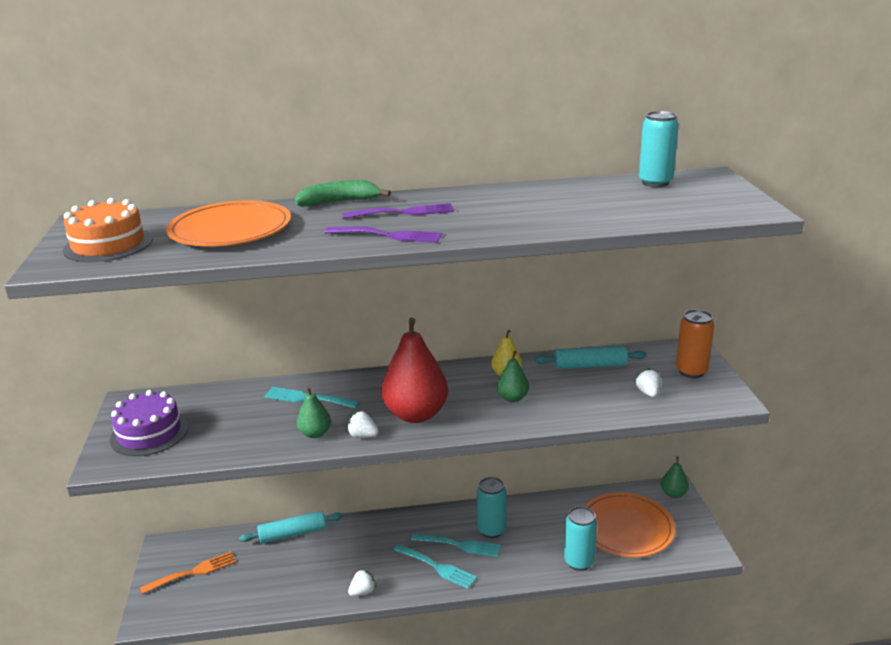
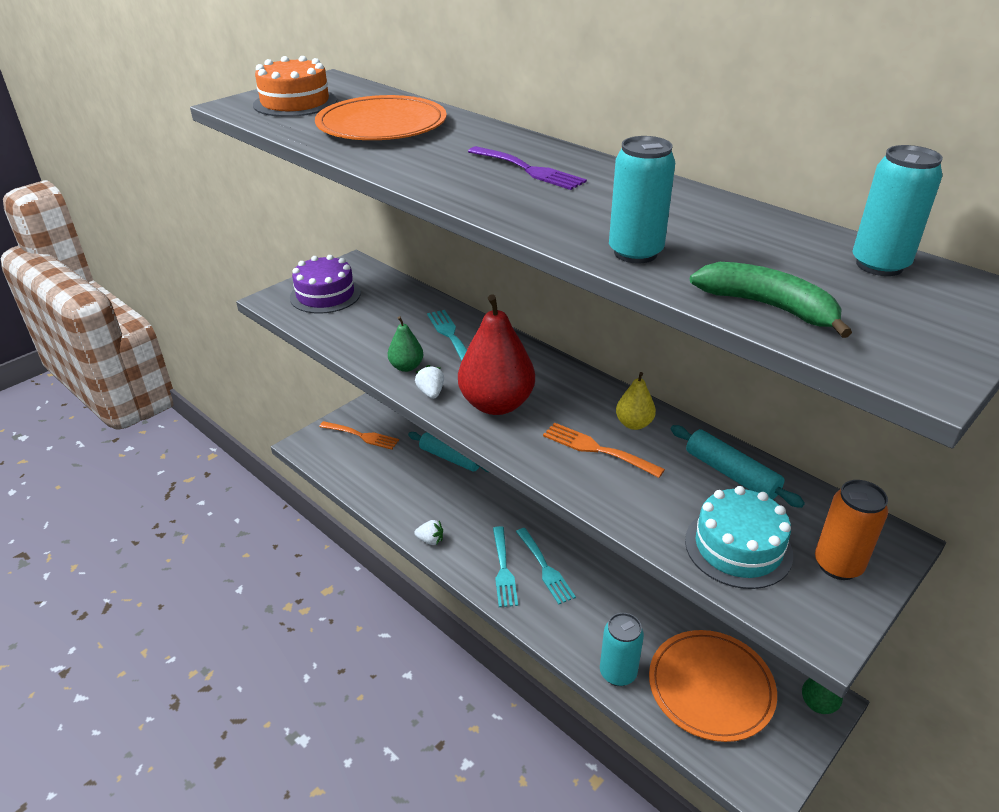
camera: 50 degrees right, 10 degrees up
green banana [295,180,391,207] -> green banana moved to [690,262,852,338]
purple fork [324,227,442,243] -> none
turquoise can [477,477,506,538] -> turquoise can moved to [609,136,675,264]
green pear [497,351,529,402] -> orange fork [543,423,665,478]
white strawberry [635,368,661,397] -> turquoise cake [685,486,793,589]

